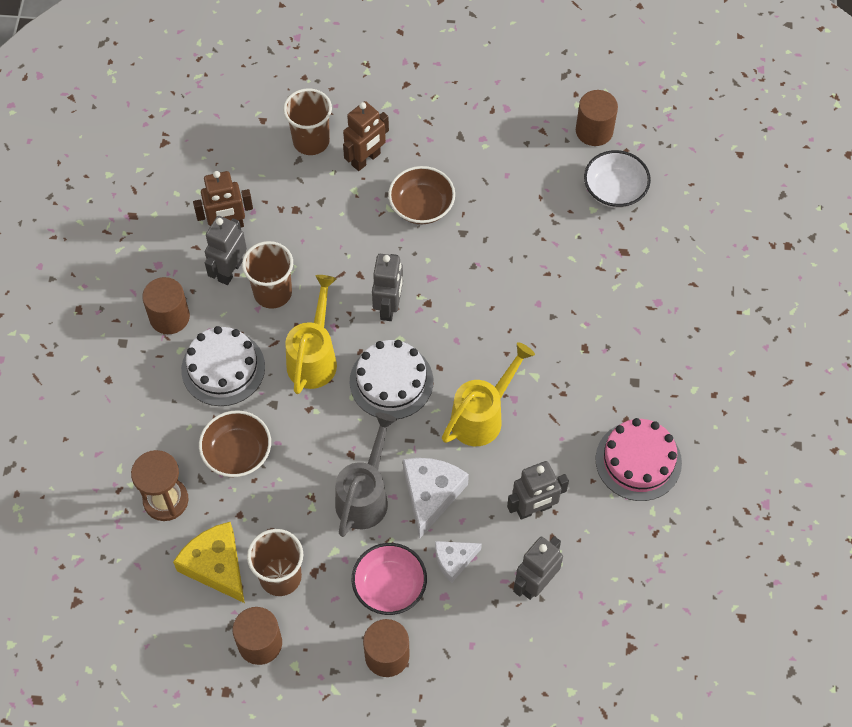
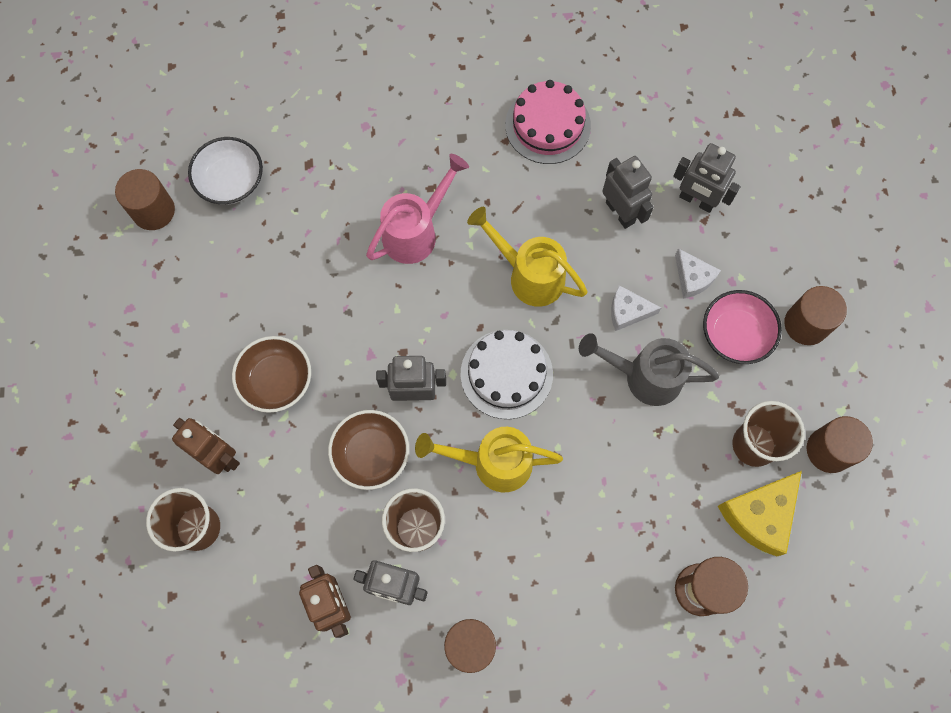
camera: 100 degrees left, 10 degrees up
white cake [181,326,265,406] -> none
brown bowl [199,410,271,477] -> brown bowl moved to [328,410,409,490]
white cheese [403,458,469,538] -> white cheese [611,285,661,331], size x0.60
none -> pink watering can [366,154,469,264]

